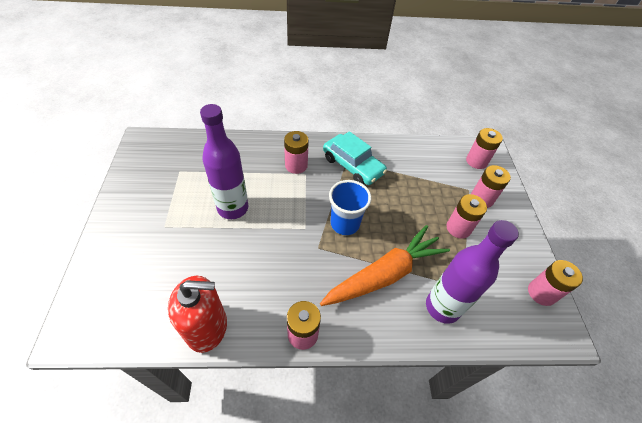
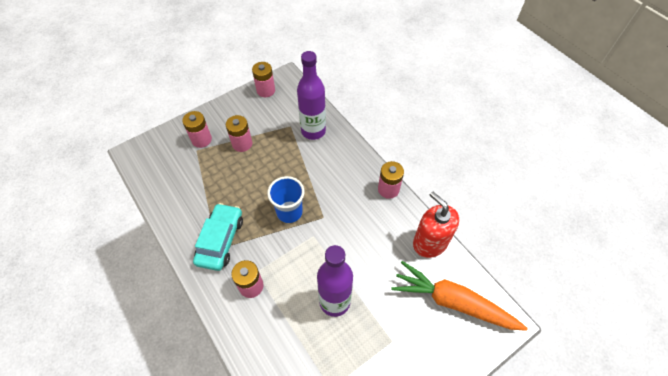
camera: 120 degrees left, 5 degrees up
orange carrot [320,225,450,306] -> orange carrot moved to [392,261,528,331]
pink battery [466,128,503,169] -> none

